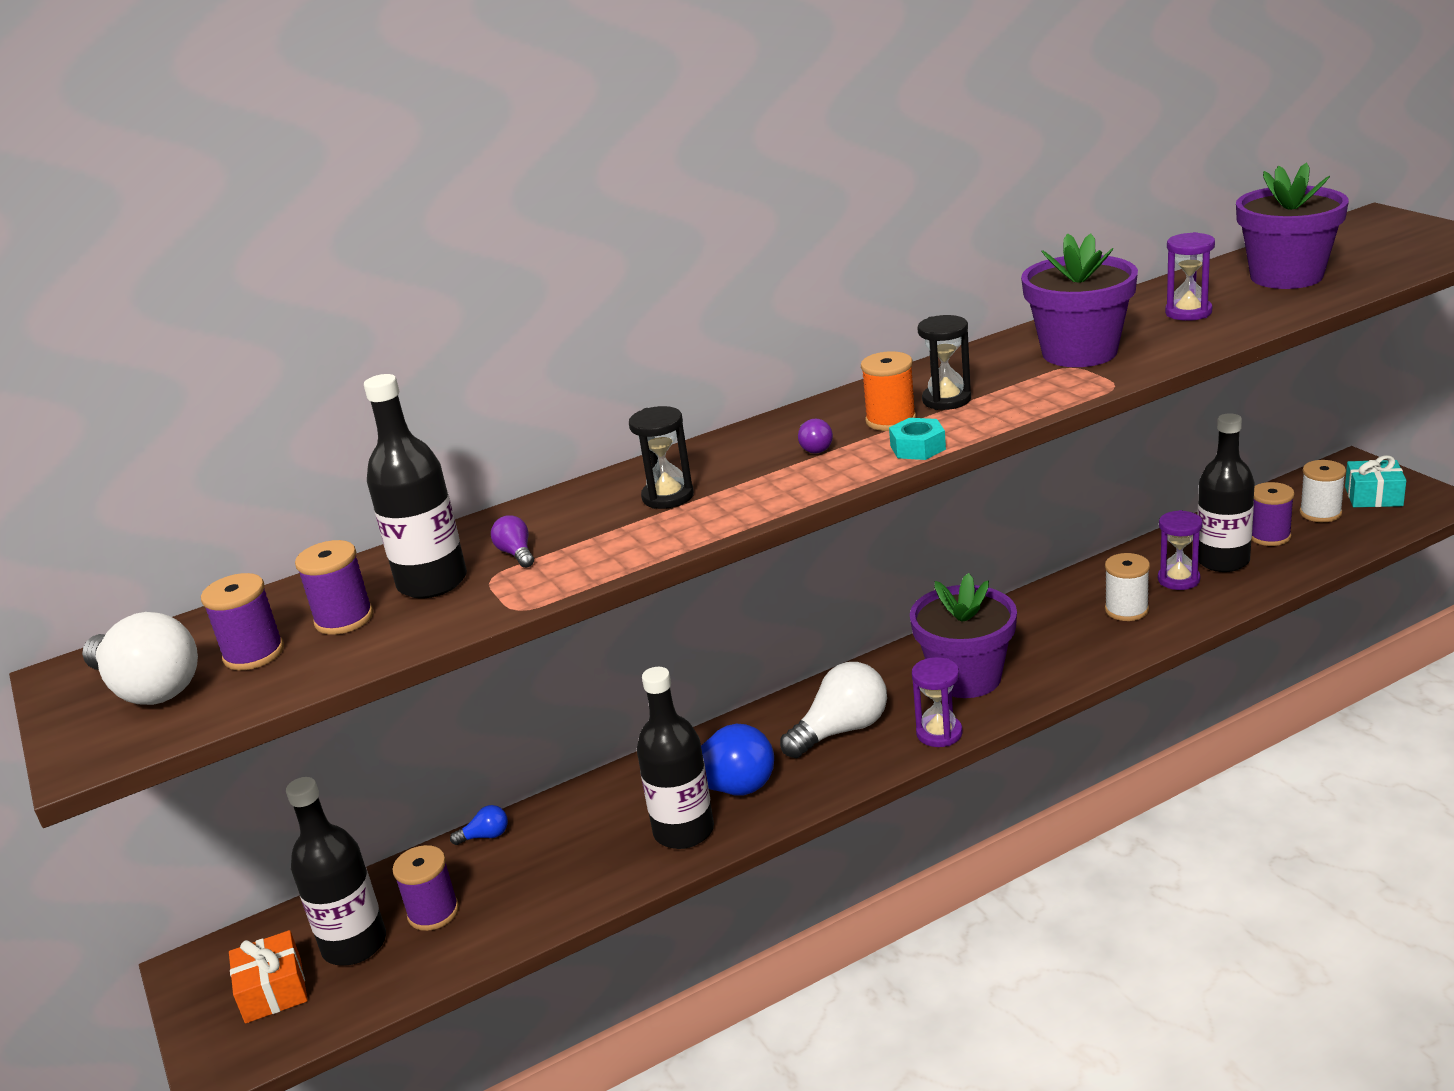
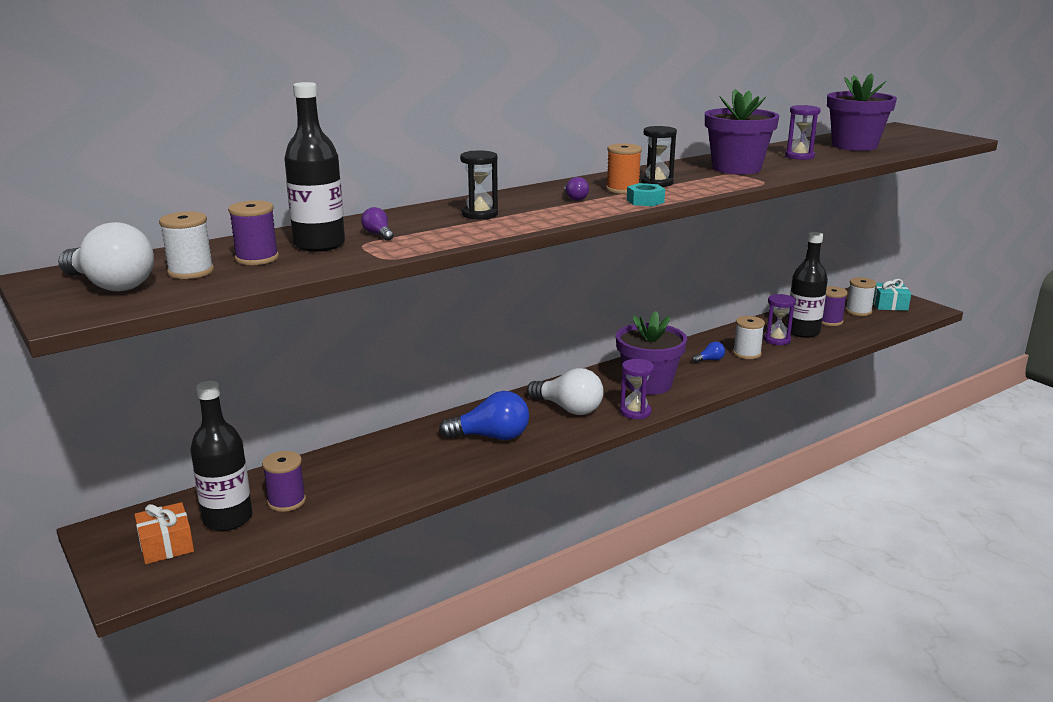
camera: 10 degrees left, 5 degrees down
purple spool [201,573,284,670] -> white spool [159,212,214,279]
blue light bulb [450,805,508,845] -> blue light bulb moved to [692,342,725,363]
black bottle [637,667,714,849] -> none
white light bulb [780,662,887,758] -> white light bulb turned 75 degrees clockwise [527,368,604,415]

